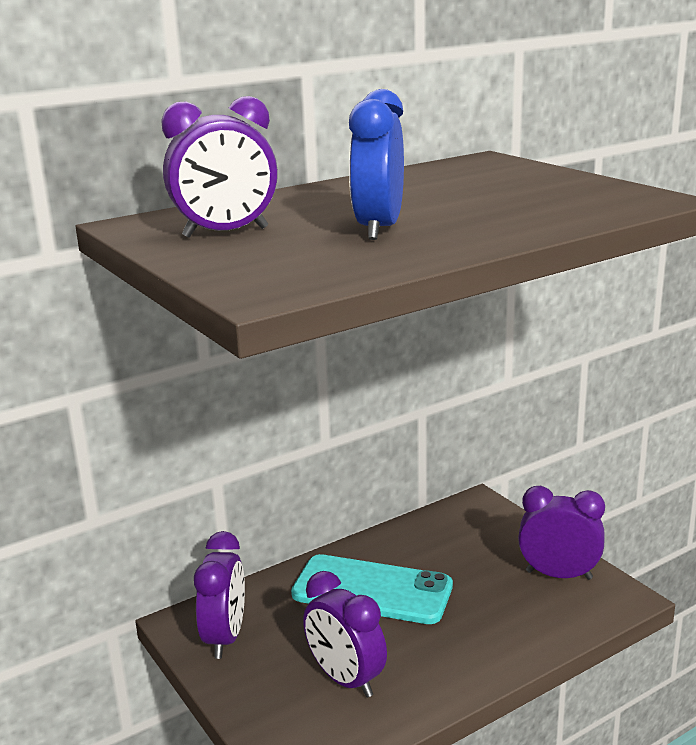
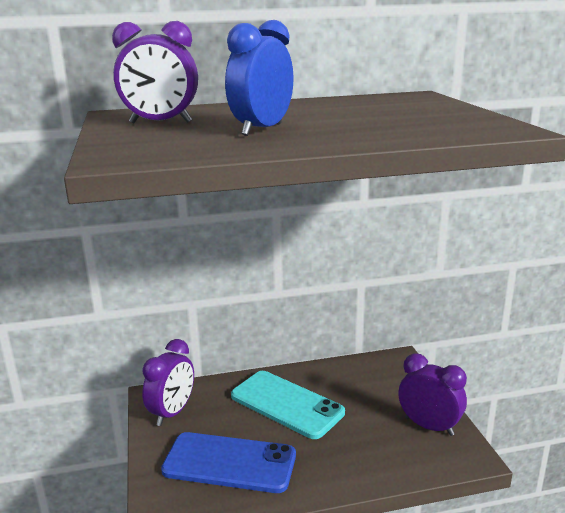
camera: 20 degrees right, 0 degrees up
purple clock [303,571,387,698] -> blue phone [161,432,296,493]

